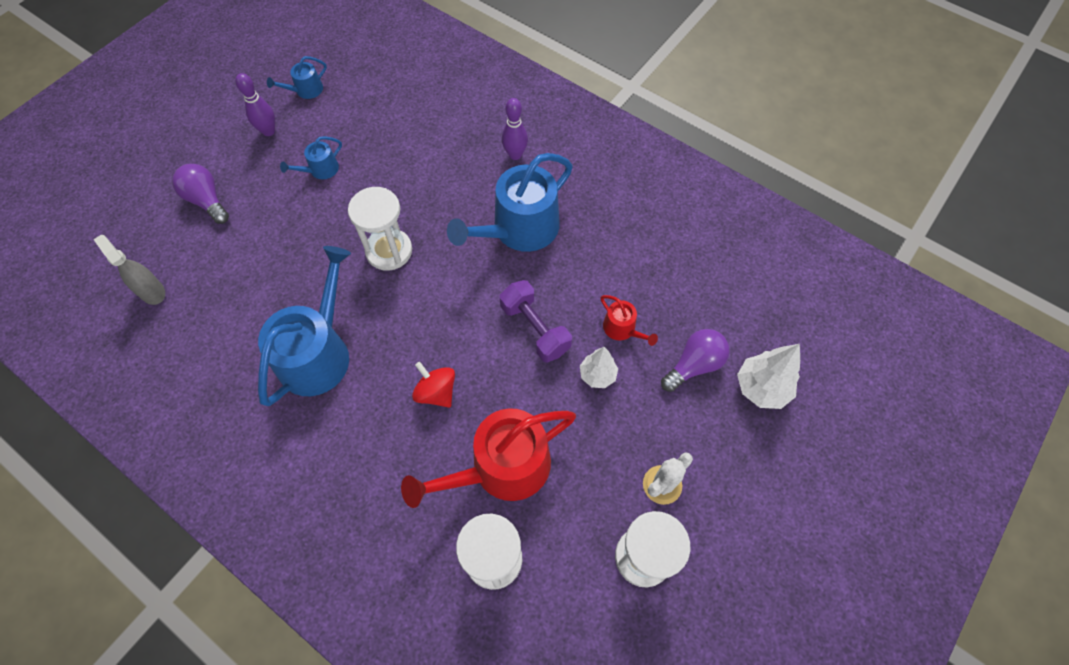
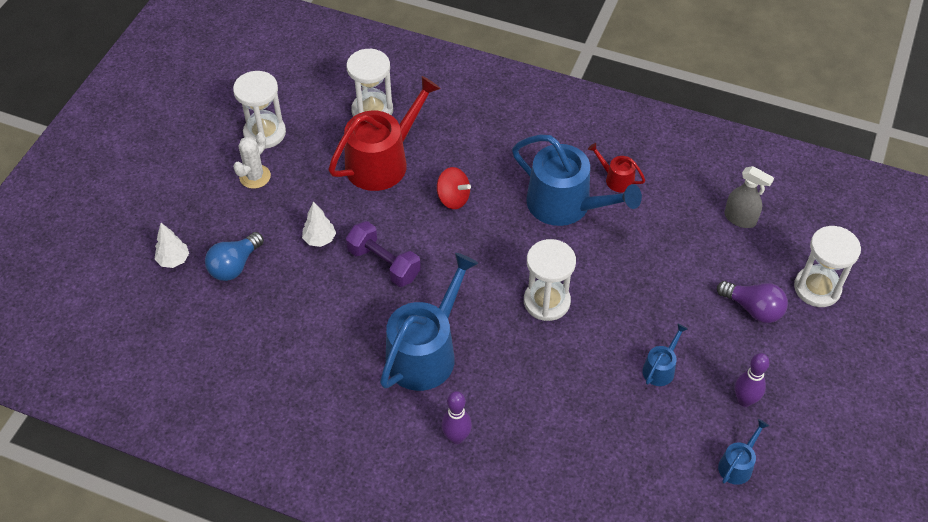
camera: 165 degrees right, 10 degrees down
blue watering can [258,246,351,406] -> blue watering can turned 60 degrees counterclockwise [512,135,642,226]
red watering can [601,295,658,346] -> red watering can moved to [588,143,645,192]
purple light bulb [661,329,730,392] -> blue light bulb [205,232,264,281]
white tree [737,344,800,409] -> white tree [155,223,189,268], size x0.66
none -> white hourglass [794,226,861,307]

